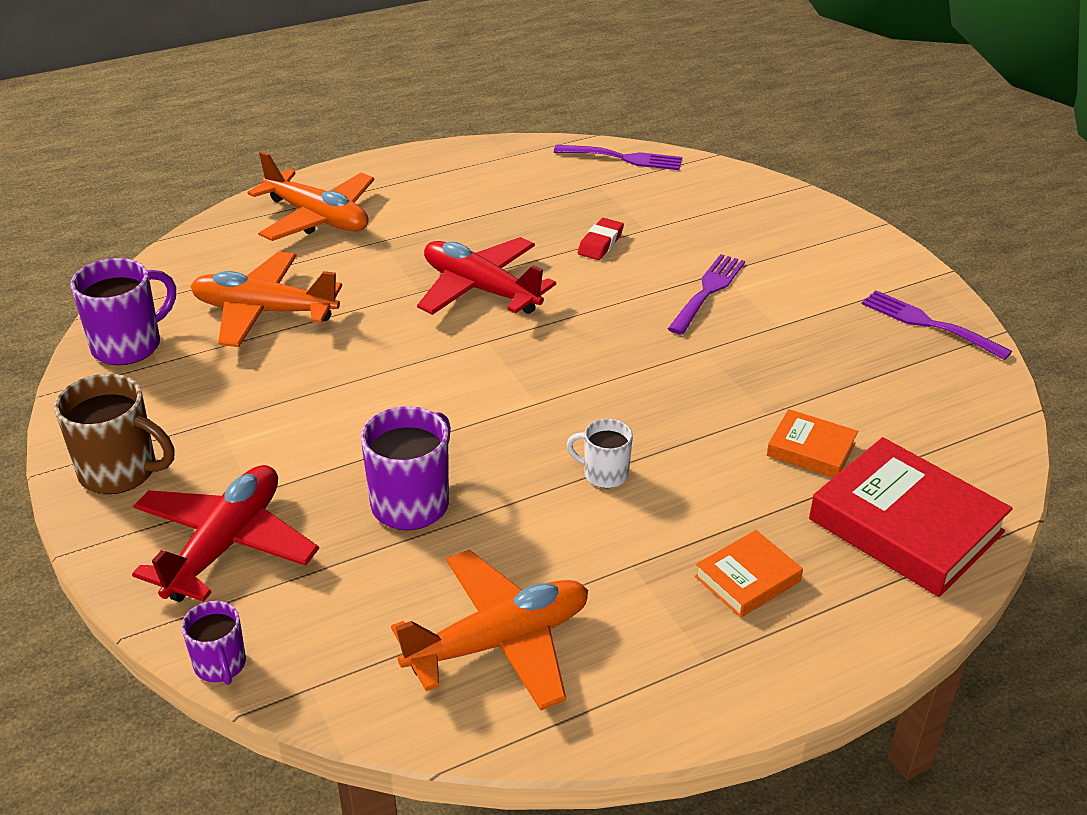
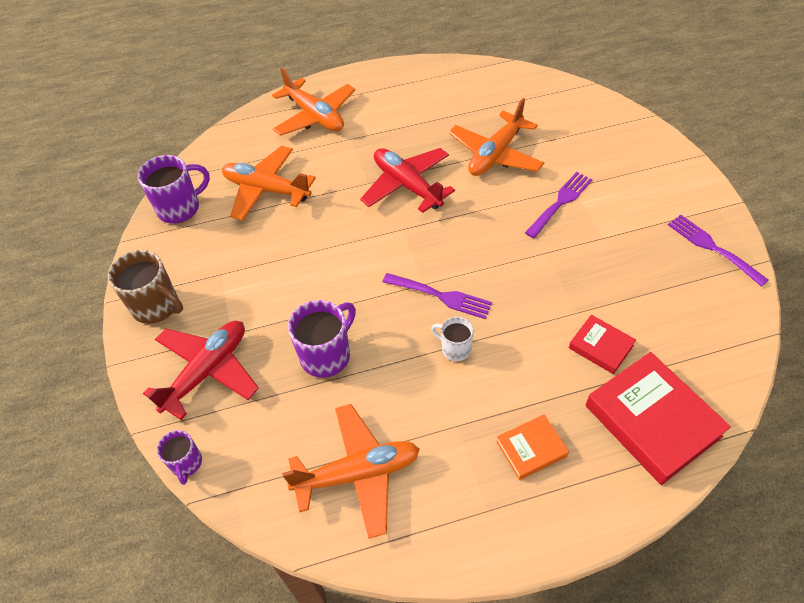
camera: 15 degrees right, 15 degrees up
purple fork [554,145,682,170] -> purple fork moved to [383,273,492,319]
red eraser [578,218,624,260] -> orange plane [449,98,544,176]
orange book [767,409,858,478] -> red book [569,315,636,374]

